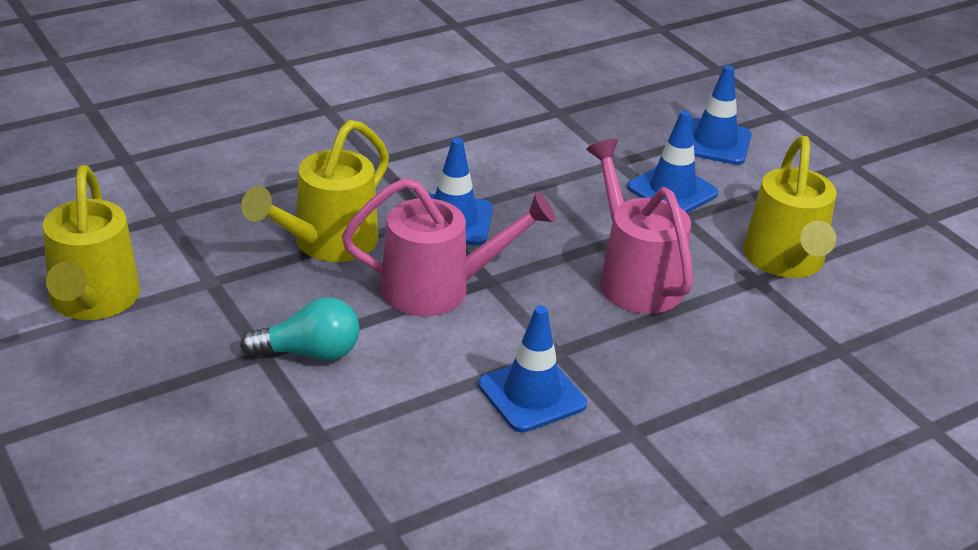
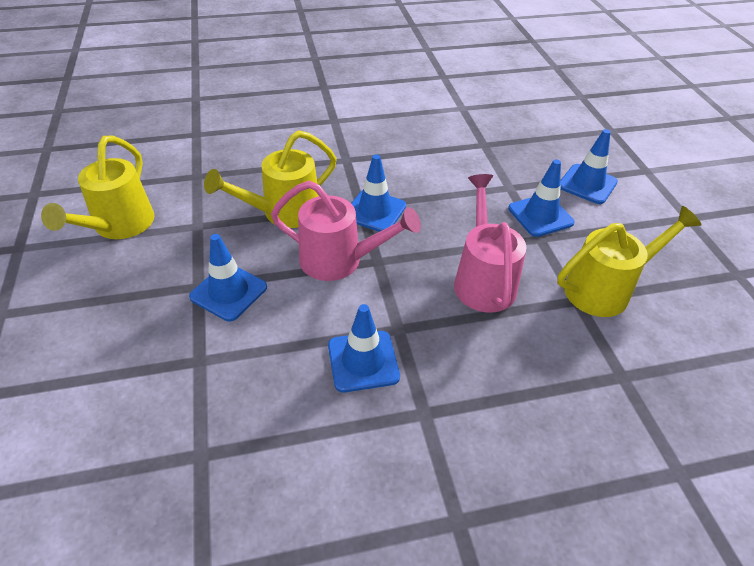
camera: 20 degrees right, 10 degrees up
turquoise light bulb [240,297,360,361] -> blue traffic cone [189,234,267,321]
yellow watering can [743,136,836,278] -> yellow watering can turned 135 degrees counterclockwise [557,206,702,317]

